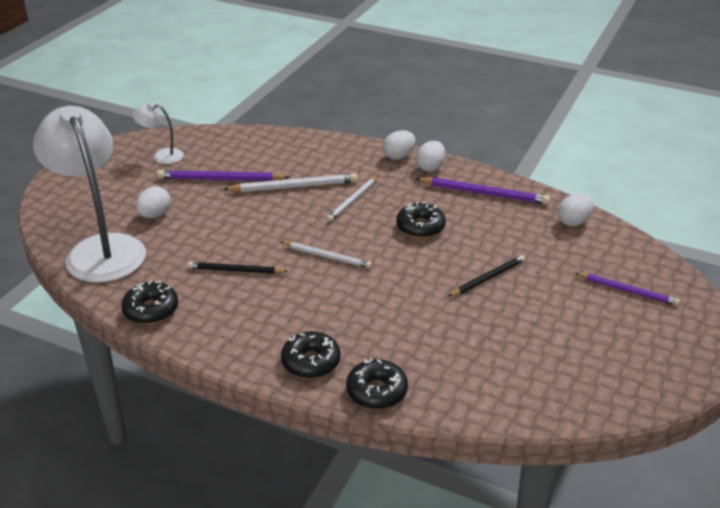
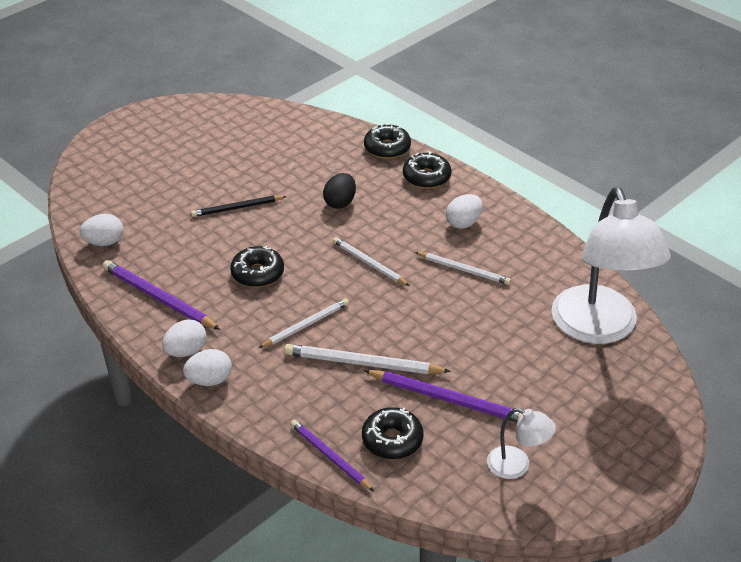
camera: 160 degrees left, 5 degrees up
black donut [121,281,178,324] -> black donut moved to [362,407,423,459]
white egg [136,186,171,218] -> white egg moved to [446,194,483,229]
black pencil [187,262,288,274] -> white pencil [415,252,511,285]
purple pencil [575,273,680,306] -> purple pencil moved to [290,420,374,491]
none -> black egg [323,173,356,209]

